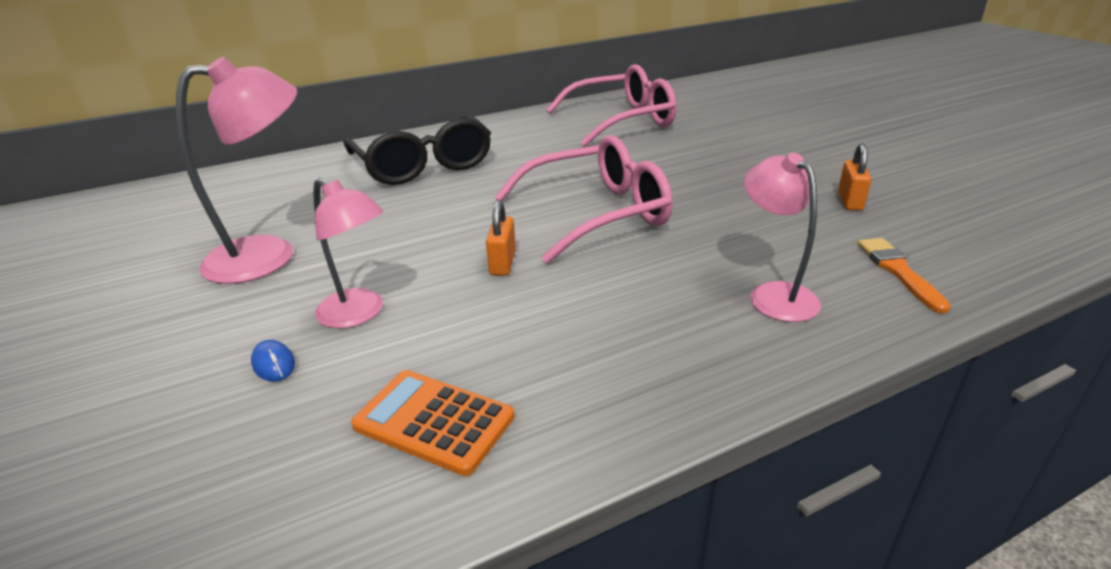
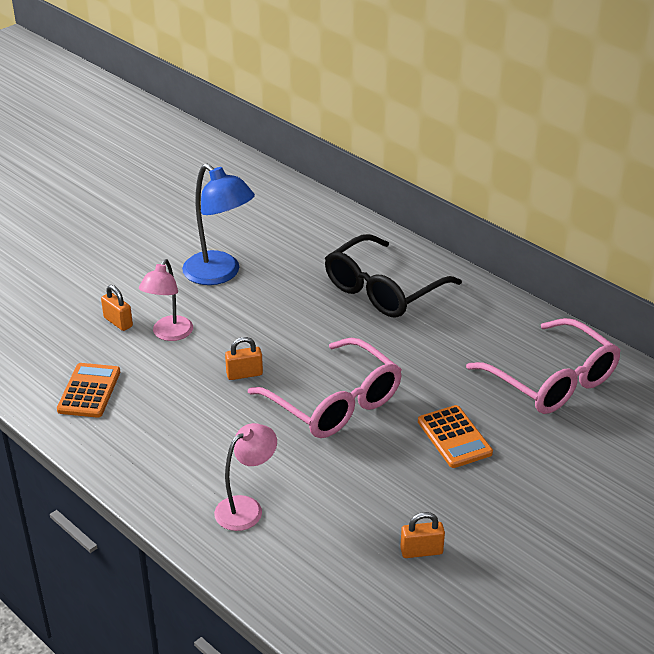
camera: 70 degrees right, 5 degrees up
pink lamp [176,57,297,284] -> blue lamp [182,163,255,285]
blue mouse [251,340,295,382] -> orange padlock [101,285,133,331]
orange brush [857,238,951,314] -> none
none -> orange calculator [418,405,493,468]

